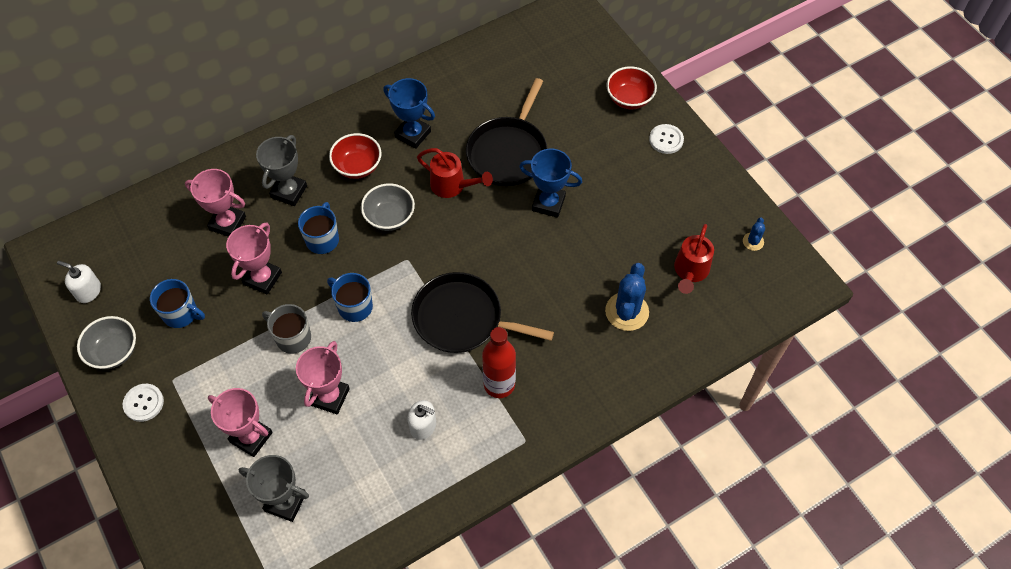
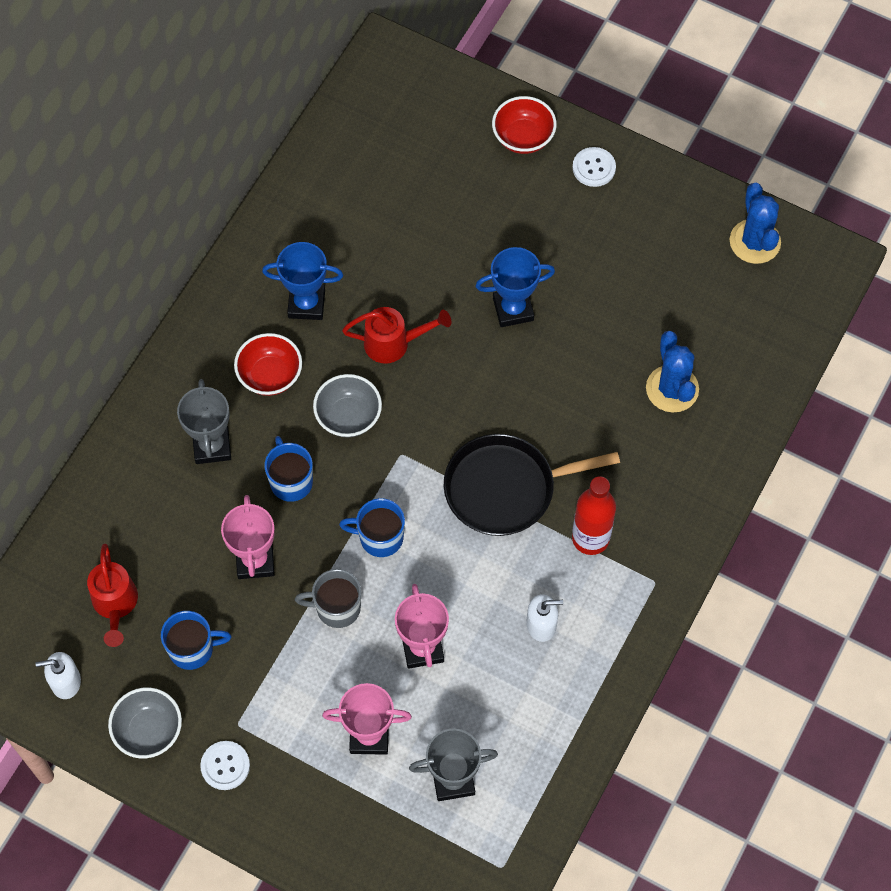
camera: 30 degrees left, 5 degrees up
pink trophy [185,169,246,237] -> none
black pan [466,78,547,186] -> none
red watering can [674,224,714,294] -> red watering can moved to [87,543,138,647]
blue cactus [743,217,765,251] -> blue cactus [730,183,781,264], size x1.97

